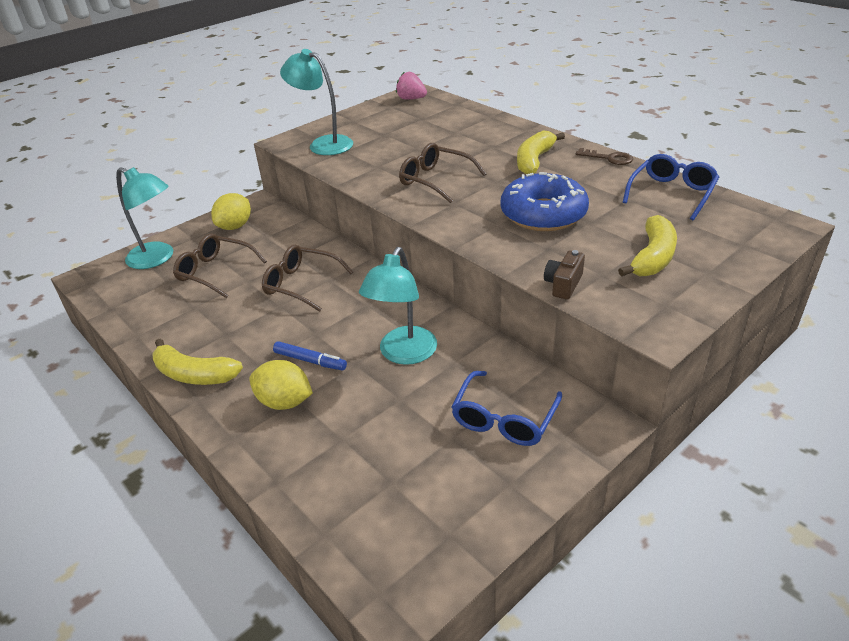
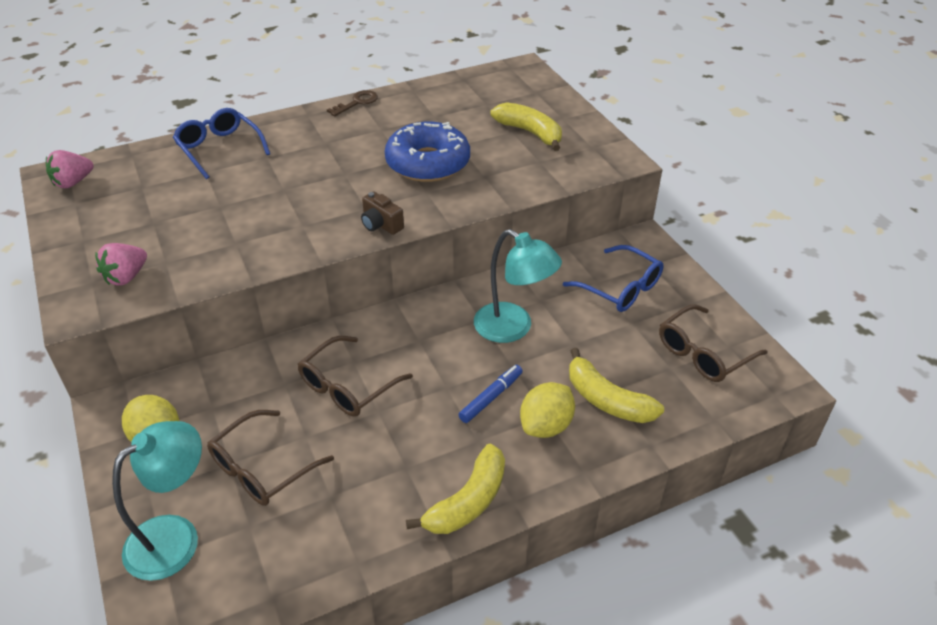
camera: 75 degrees left, 5 degrees up
turquoise lamp [280,49,353,155] -> pink strawberry [95,243,147,285]
brown glasses [399,143,486,203] -> brown glasses moved to [659,304,768,382]
yellow banana [517,131,565,174] -> yellow banana moved to [569,348,664,423]
brown camera [544,250,585,300] -> brown camera moved to [361,191,404,235]
blue glasses [623,154,719,220] -> blue glasses moved to [173,108,270,179]

